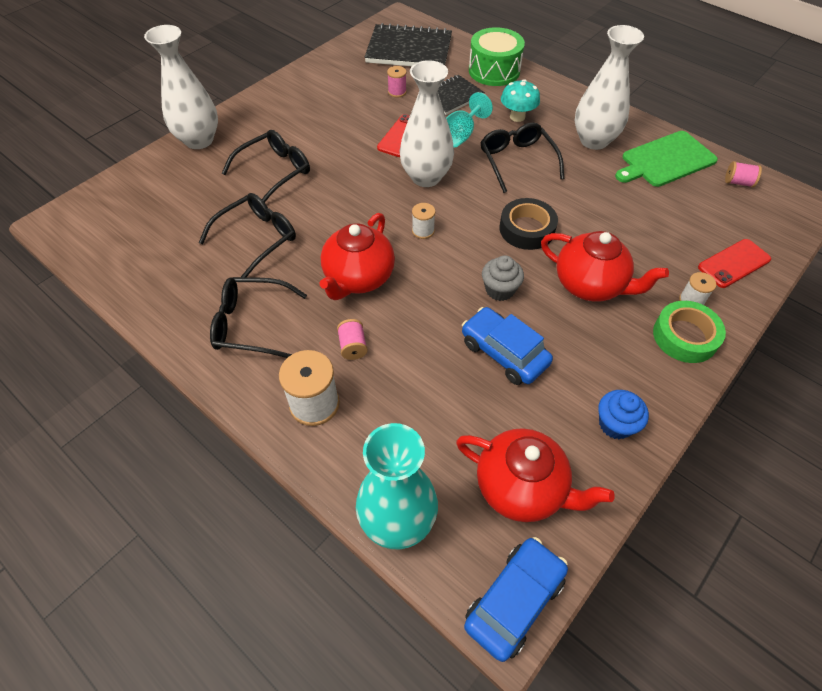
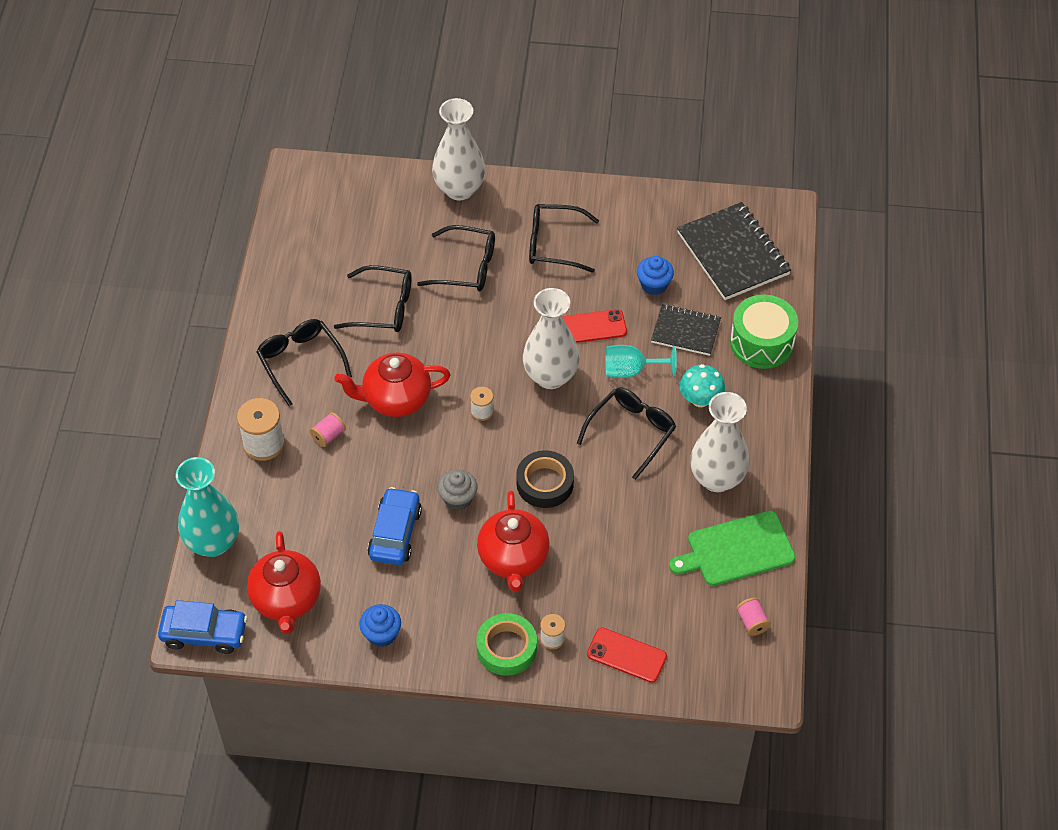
camera: 55 degrees right, 0 degrees up
pink spool [387,66,407,97] -> blue cupcake [637,256,674,295]
green cutting board [615,131,718,187] -> green cutting board turned 45 degrees counterclockwise [669,511,796,586]
none -> black glasses [529,204,599,273]

